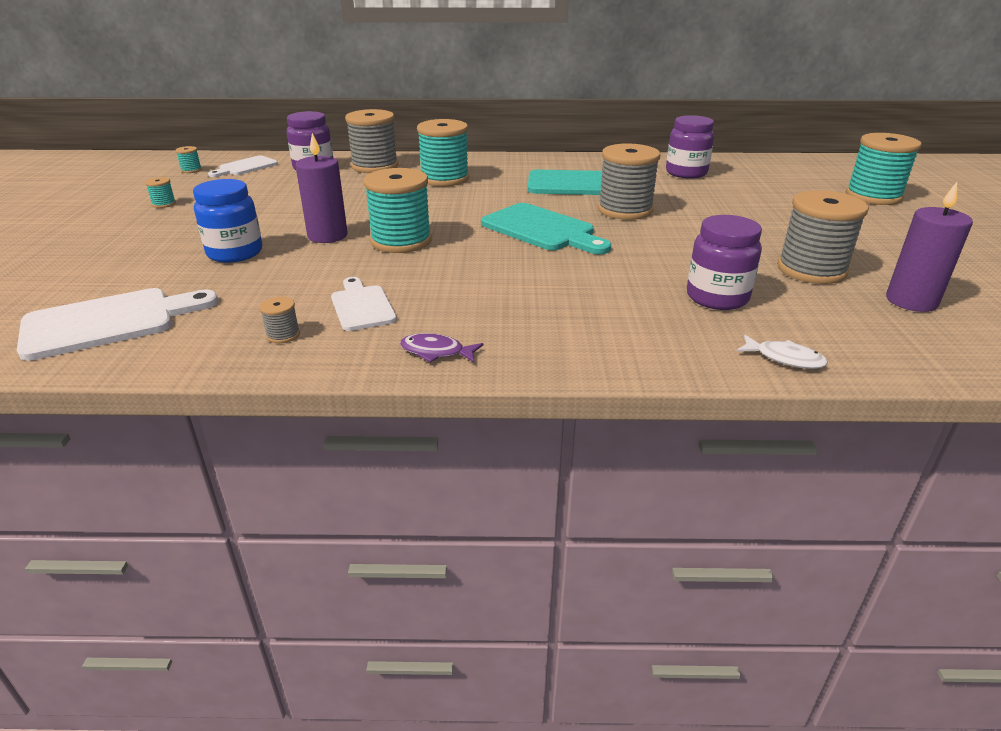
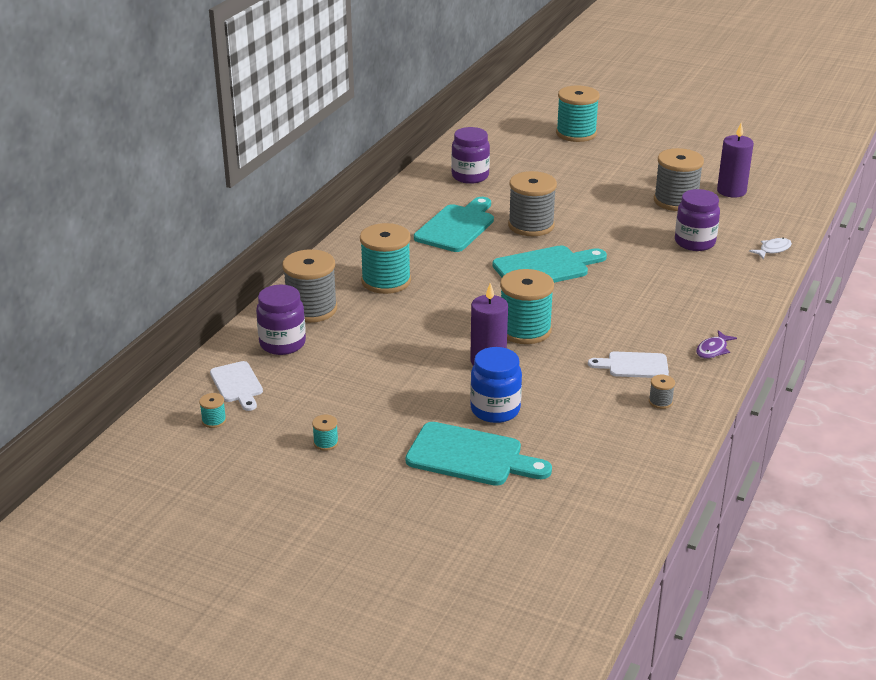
camera: 65 degrees left, 0 degrees up
white cutting board [17,288,218,361] -> none
none -> turquoise cutting board [406,422,552,486]

